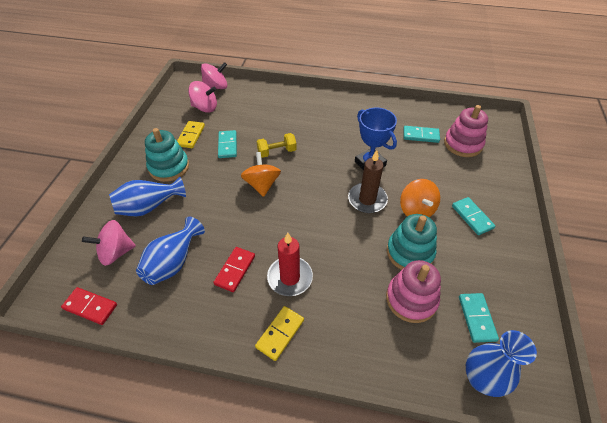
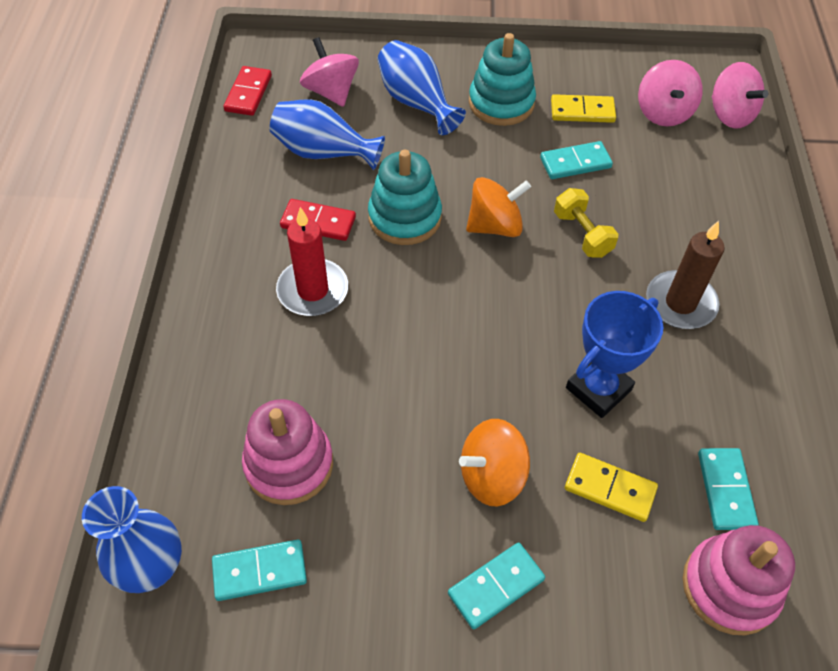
camera: 80 degrees right, 5 degrees up
yellow domino [255,306,304,361] -> yellow domino moved to [565,453,658,522]
brown candle [348,150,388,213] -> brown candle moved to [646,221,725,329]
turquoise stacking toy [387,214,437,270] -> turquoise stacking toy moved to [368,150,442,245]

